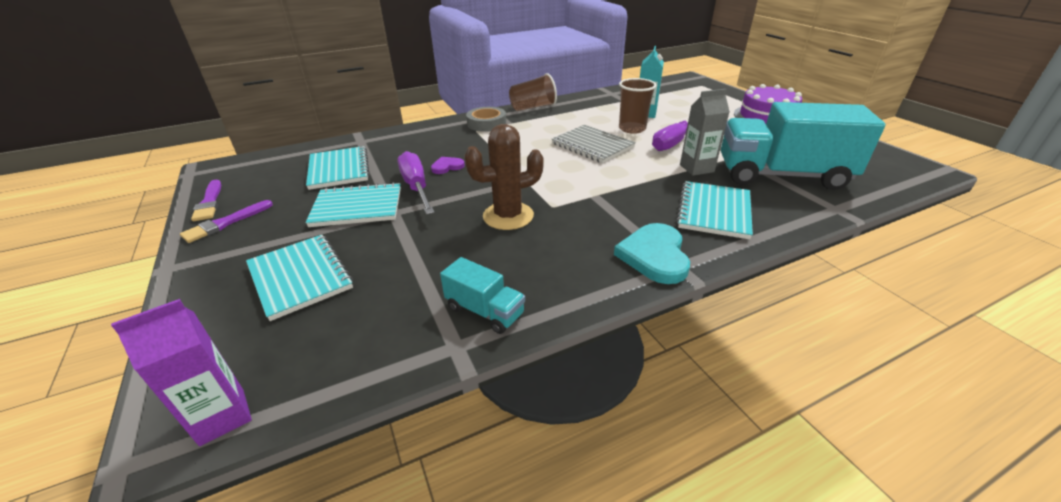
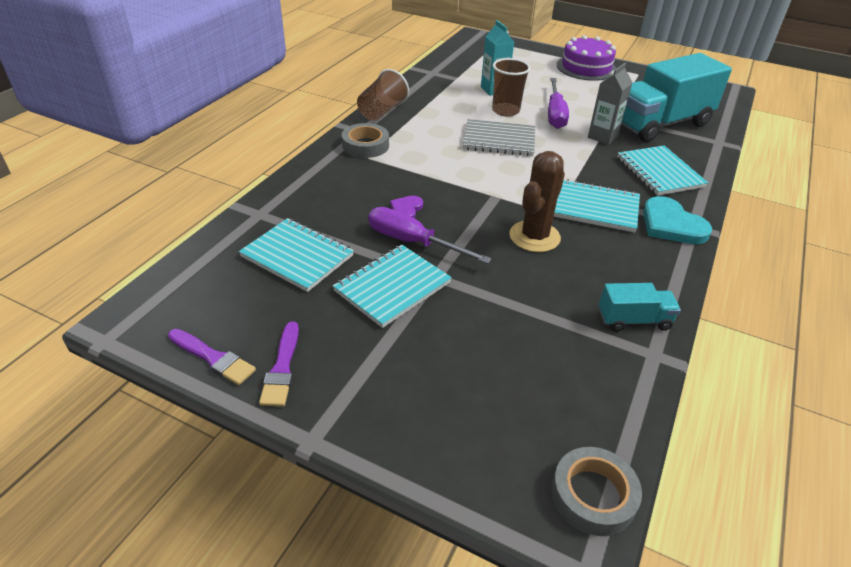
camera: 40 degrees left, 5 degrees up
purple carton [111,299,252,446] -> grey tape [551,447,642,536]
turquoise notebook [246,235,353,321] -> turquoise notebook moved to [554,179,640,233]

